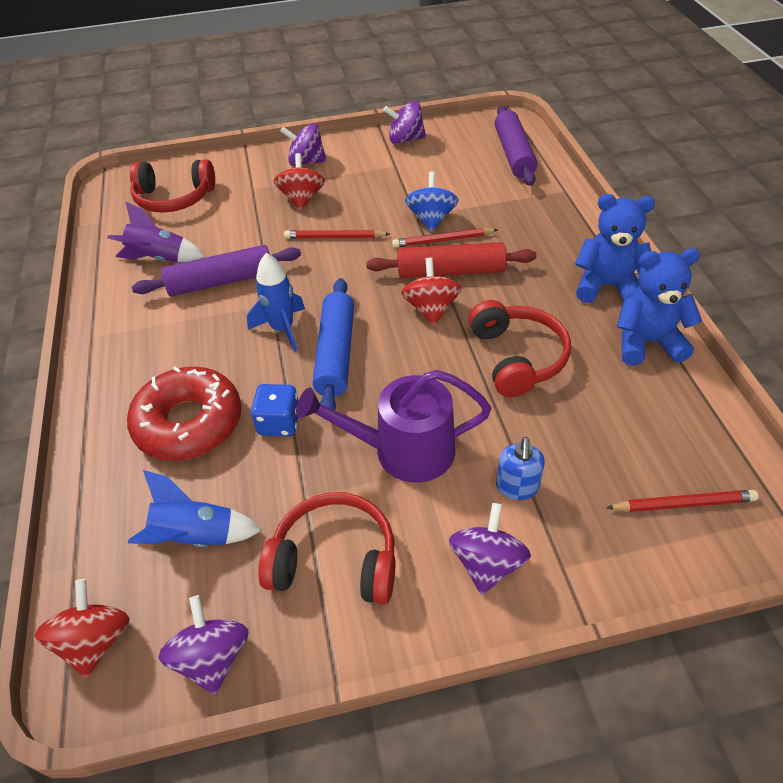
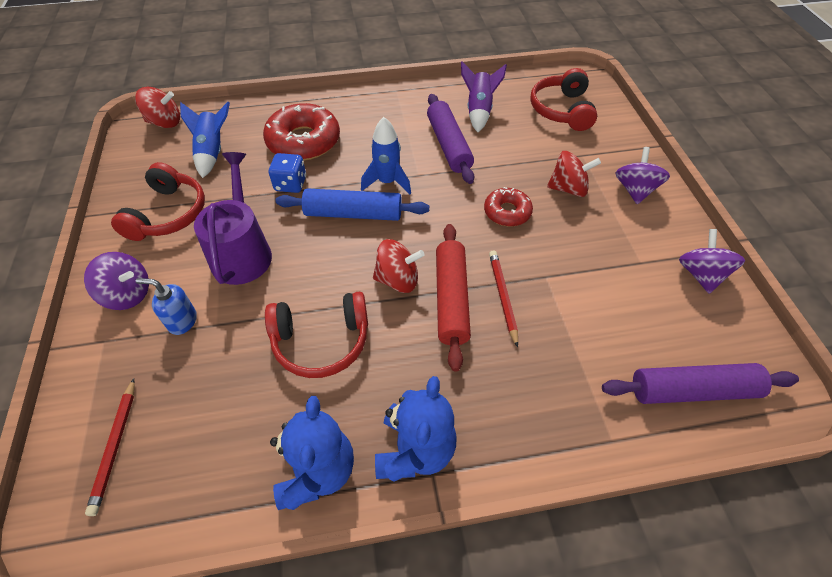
camera: 90 degrees right, 5 degrees up
purple spinning top [158,595,249,695] -> none
red pencil [284,230,390,239] -> red donut [484,187,533,226]
blue spinning top [405,172,459,232] -> none

